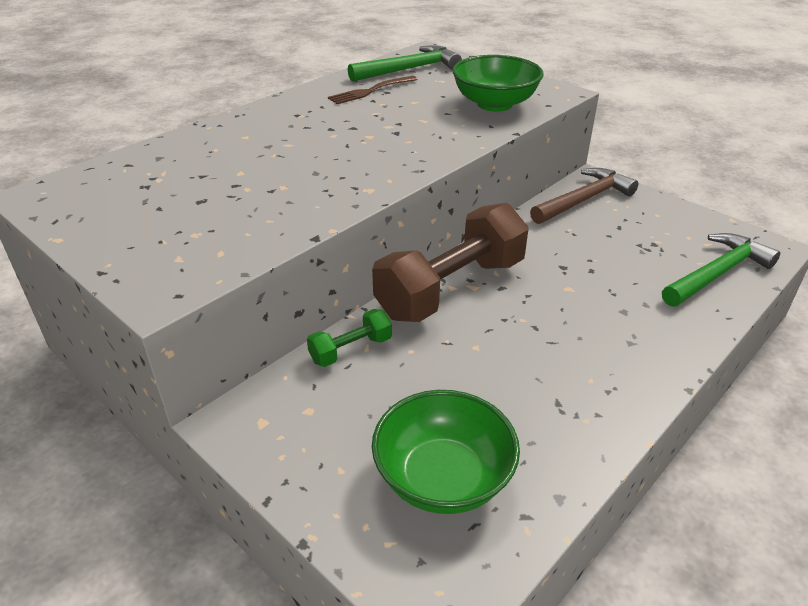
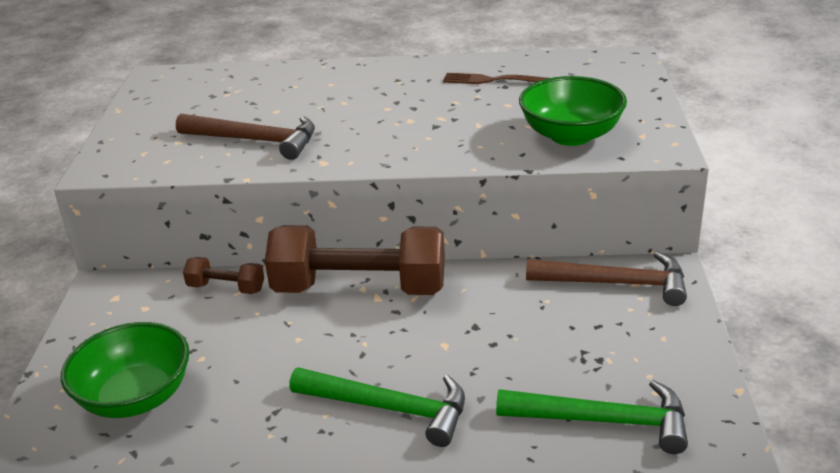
camera: 50 degrees right, 5 degrees down
green dumbbell [307,309,392,367] -> brown dumbbell [183,257,264,294]
green hammer [348,45,462,82] -> green hammer moved to [290,367,465,447]
none -> brown hammer [176,114,315,160]

